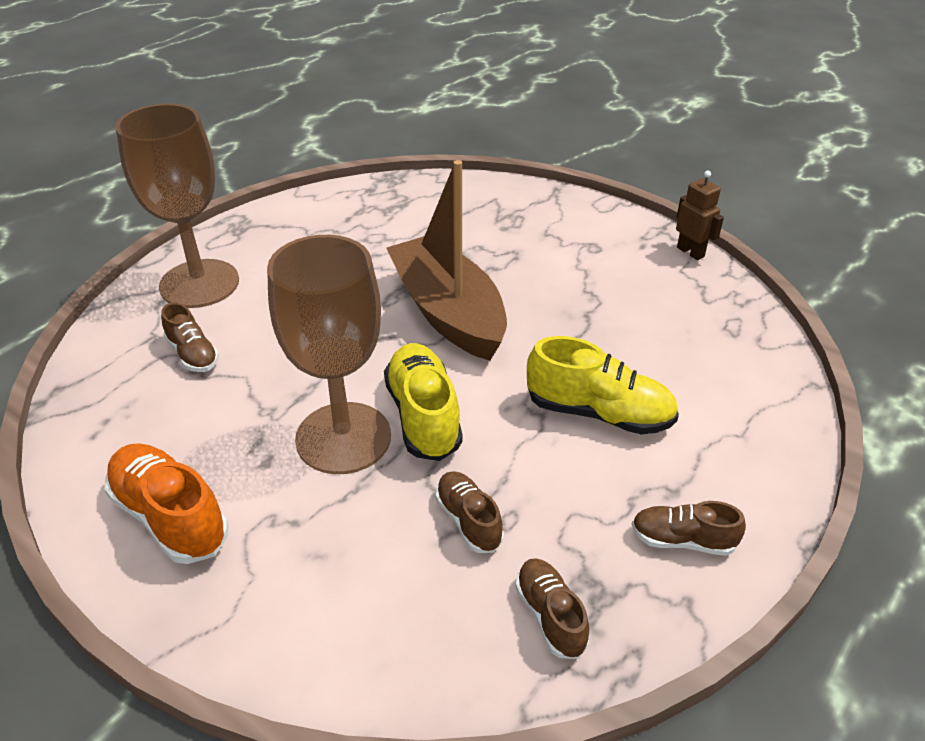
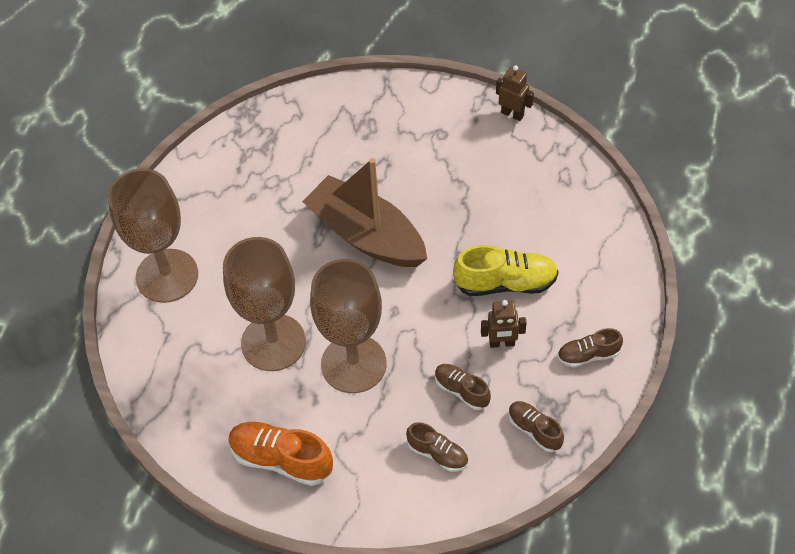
camera: 20 degrees left, 15 degrees up
brown shoe [161,303,219,372] -> brown shoe moved to [406,422,468,472]
yellow shoe [384,343,463,461] -> none
none -> brown goblet [223,237,306,371]
none -> brown robot [481,300,527,348]

